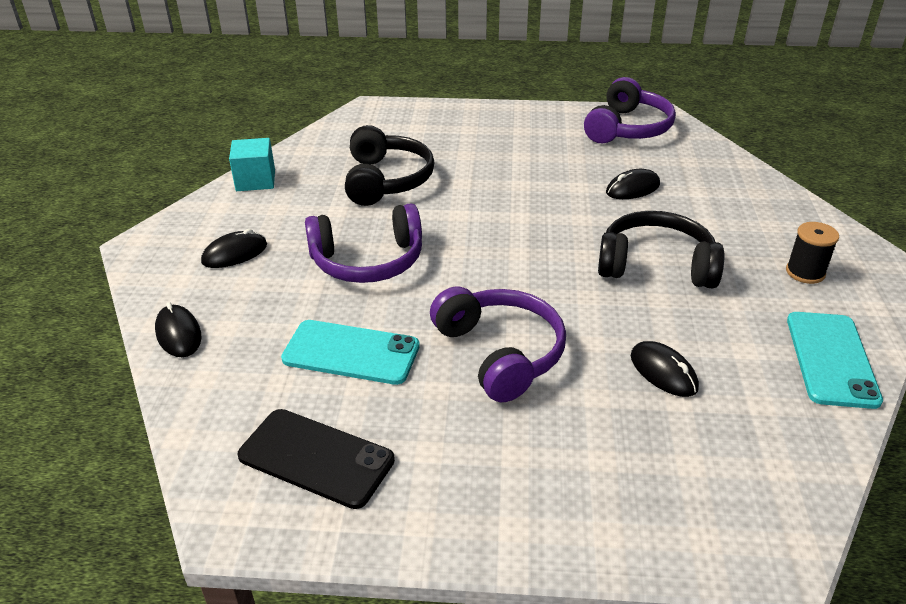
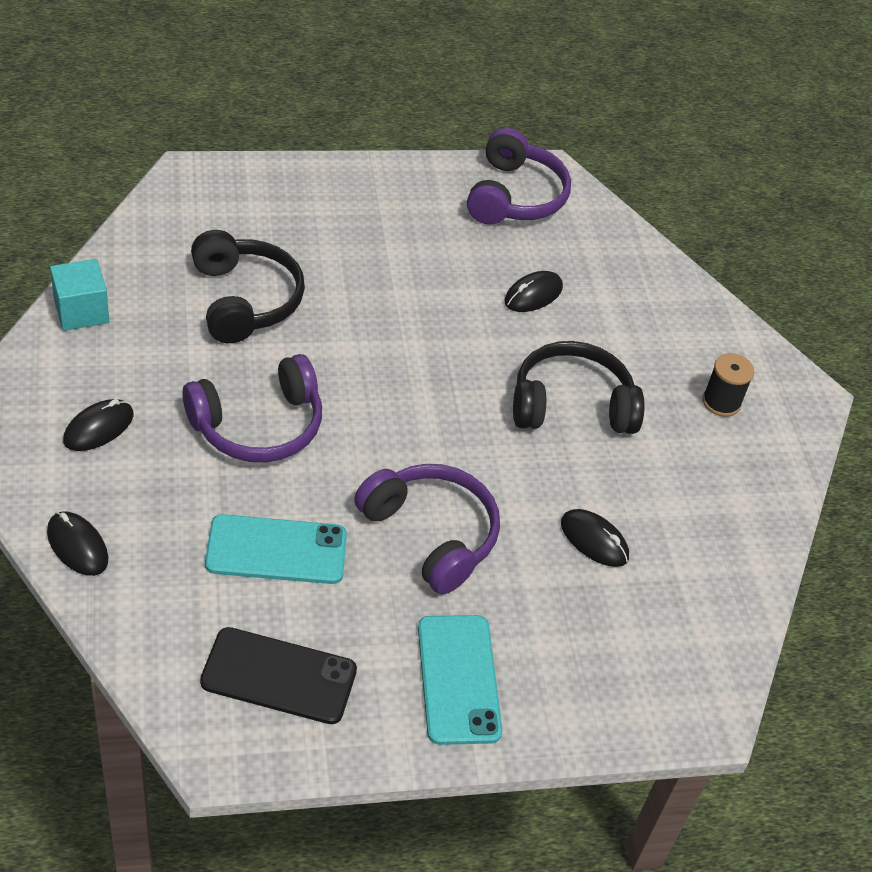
camera: 20 degrees left, 10 degrees up
turquoise phone [787,312,883,409] -> turquoise phone moved to [418,615,502,745]

